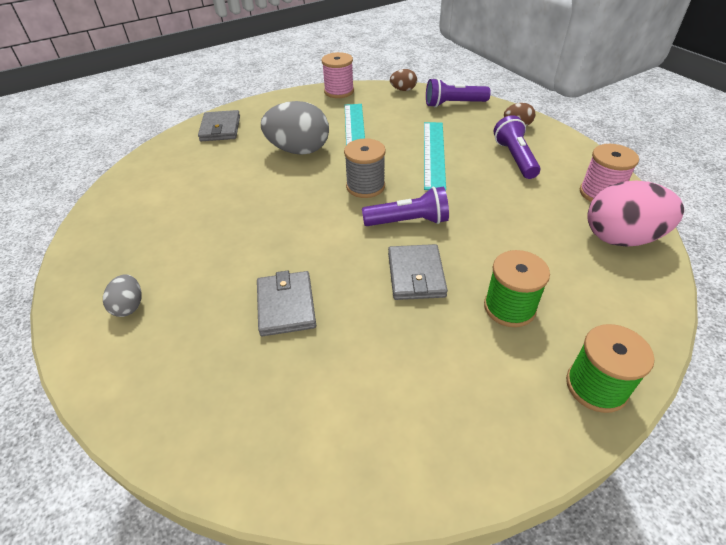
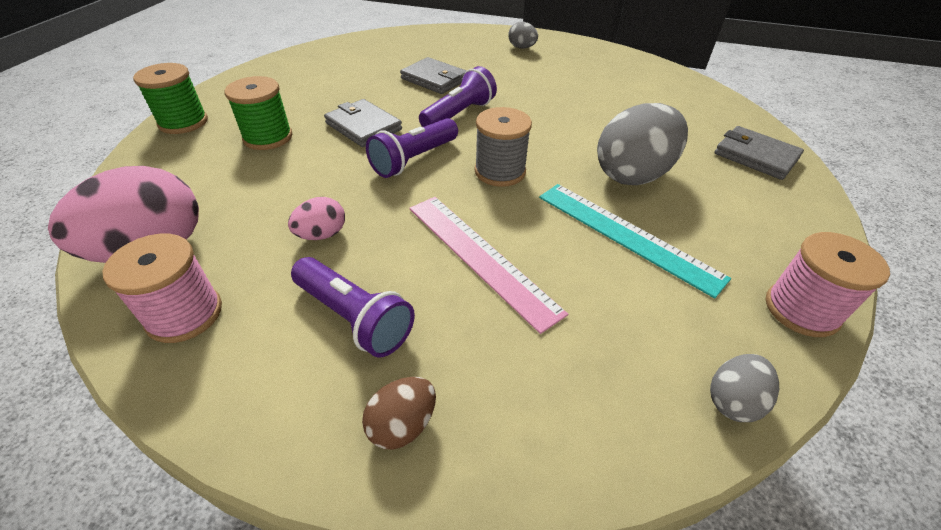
camera: 135 degrees right, 0 degrees up
brown egg [390,69,417,91] -> grey egg [710,354,779,422]
turquoise ruler [424,122,446,191] -> pink ruler [409,197,568,334]
purple flashlight [426,78,491,107] -> purple flashlight moved to [419,66,497,127]
none -> pink egg [288,197,345,240]

